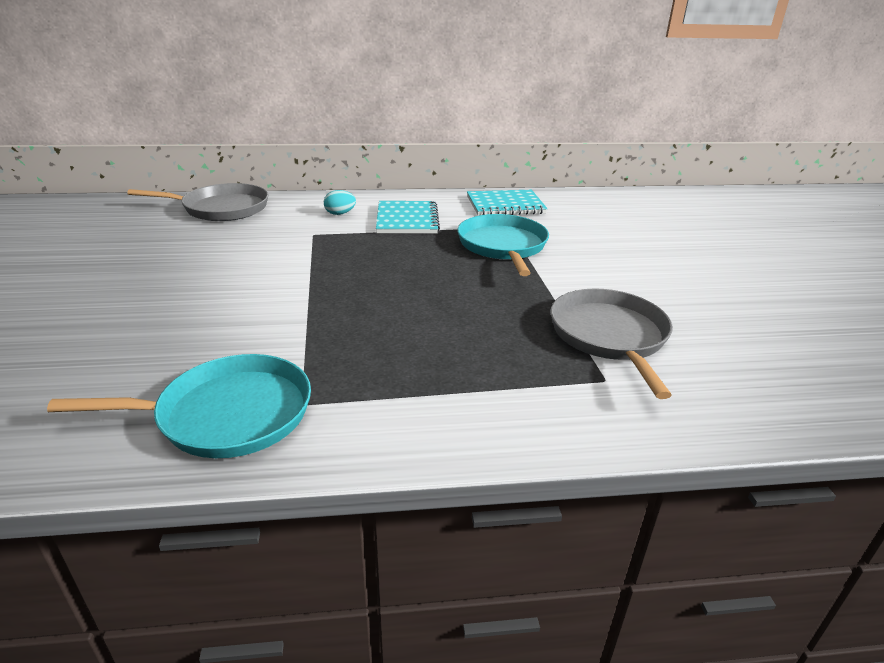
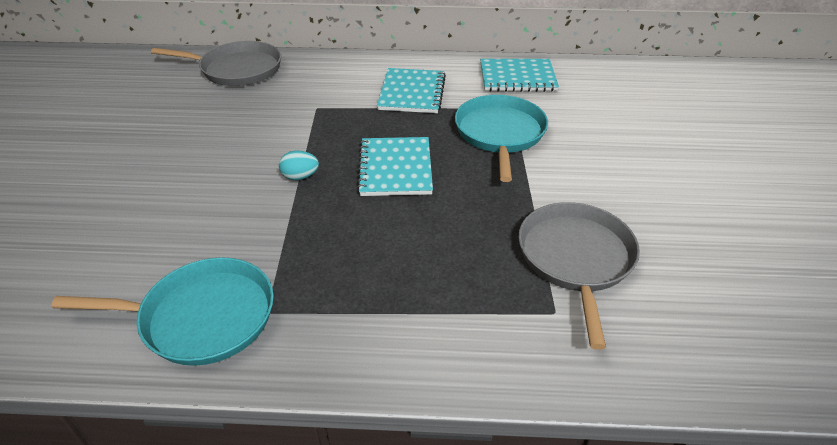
camera: 10 degrees right, 10 degrees up
turquoise egg [324,190,356,215] -> turquoise egg moved to [279,150,319,180]
none -> turquoise notebook [357,137,433,196]

